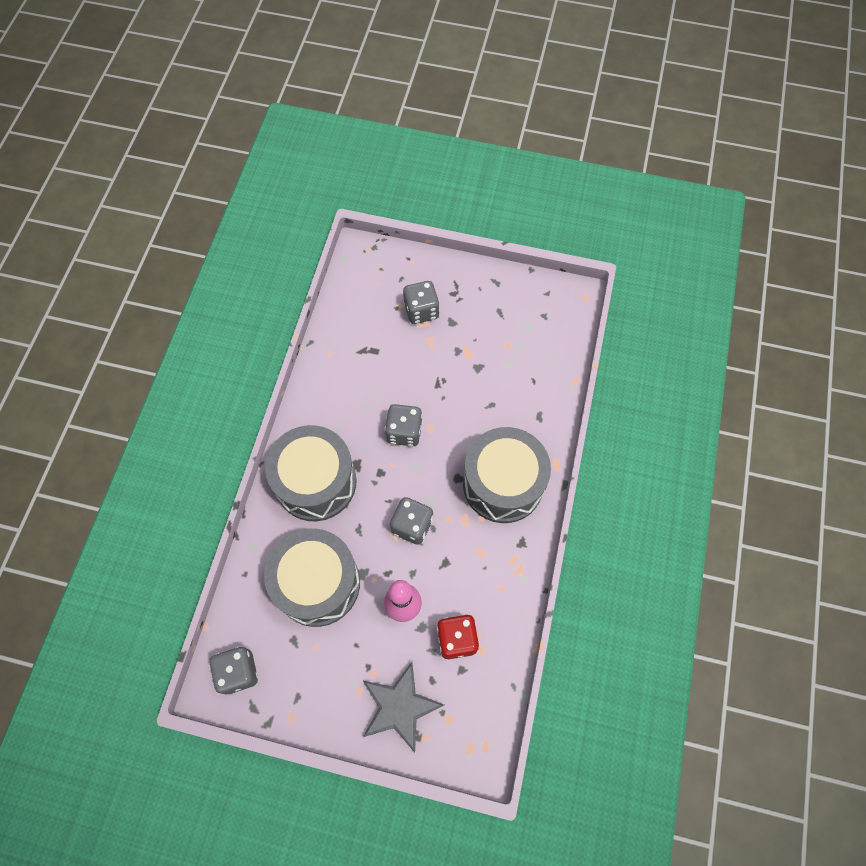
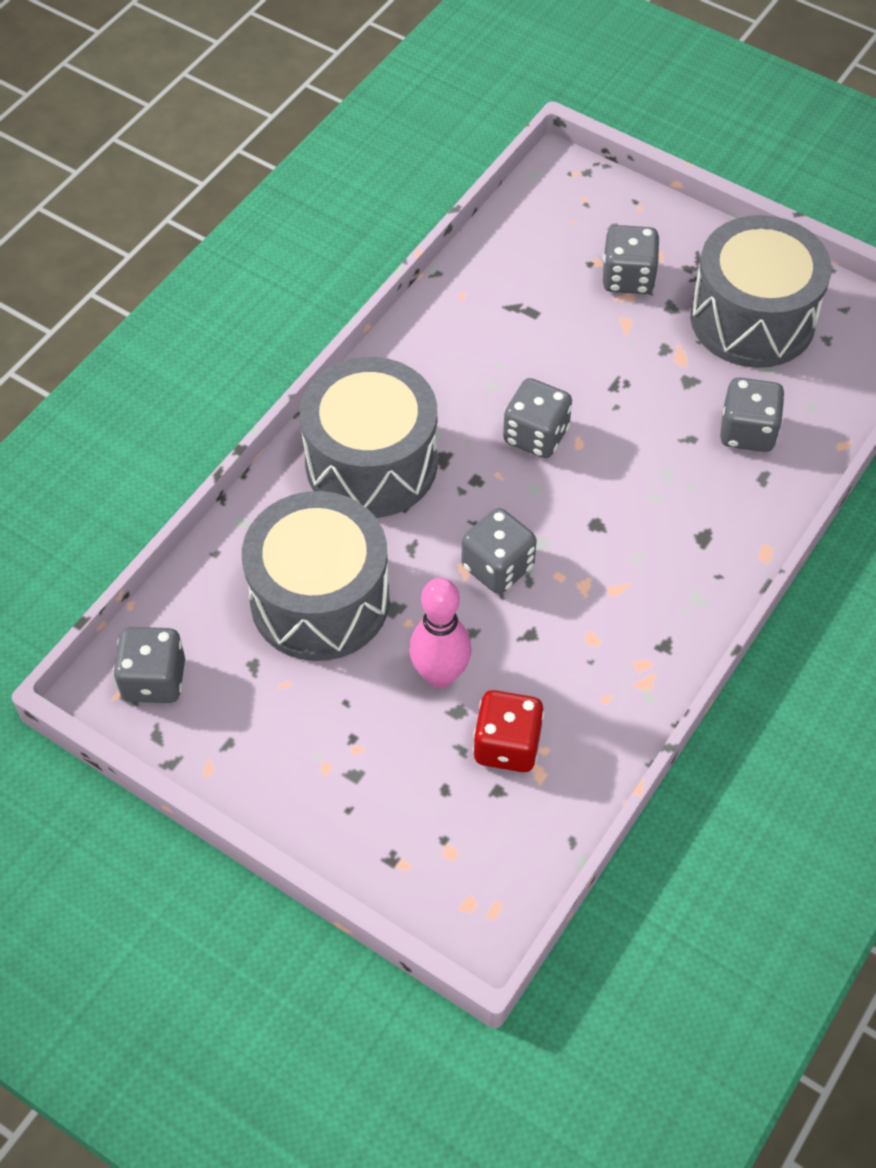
camera: 20 degrees right, 10 degrees down
grey star [362,662,444,753] -> none
grey drum [463,427,551,523] -> grey drum moved to [690,215,832,368]
none -> grey dice [720,378,785,452]

